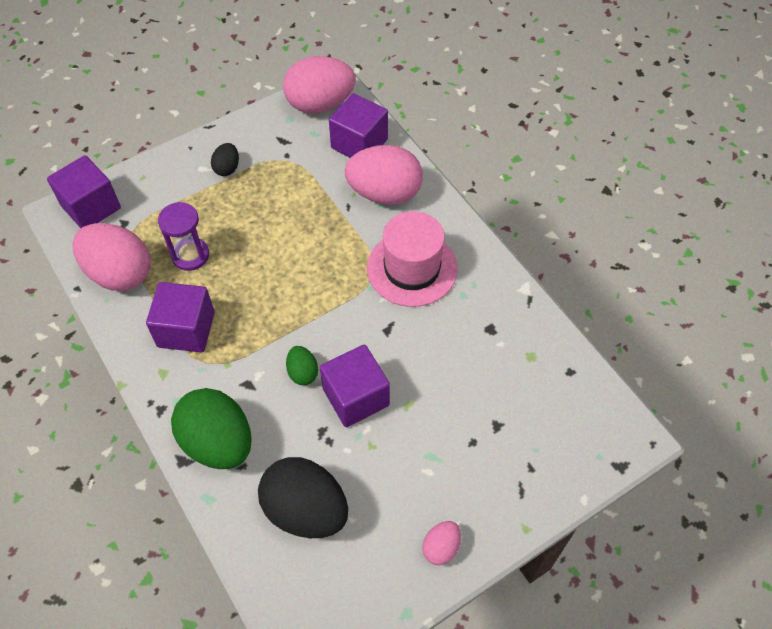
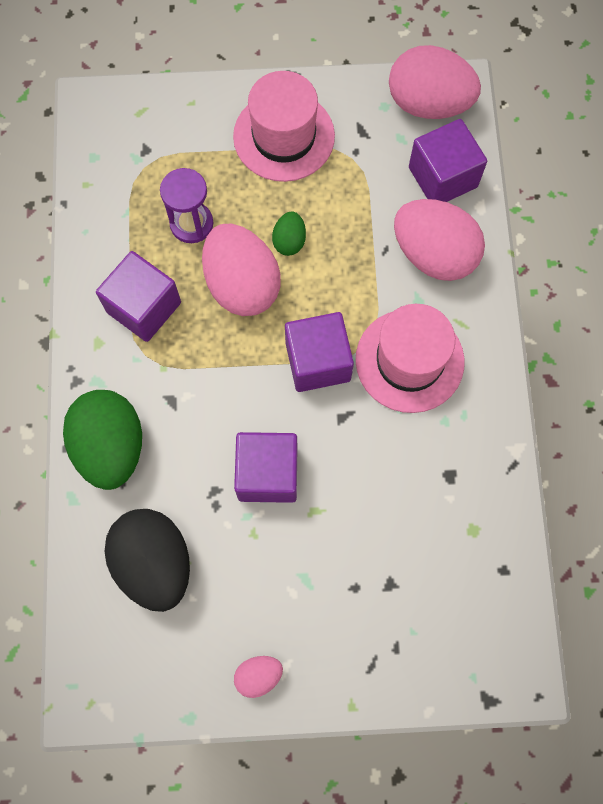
camera: 30 degrees right, 15 degrees up
purple cube [47,155,121,228] -> purple cube moved to [285,312,354,392]
pink egg [72,223,151,291] -> pink egg moved to [202,224,281,316]
black egg [211,143,239,176] -> pink hat [233,71,335,182]
green egg [286,346,318,385] -> green egg moved to [272,211,306,256]

